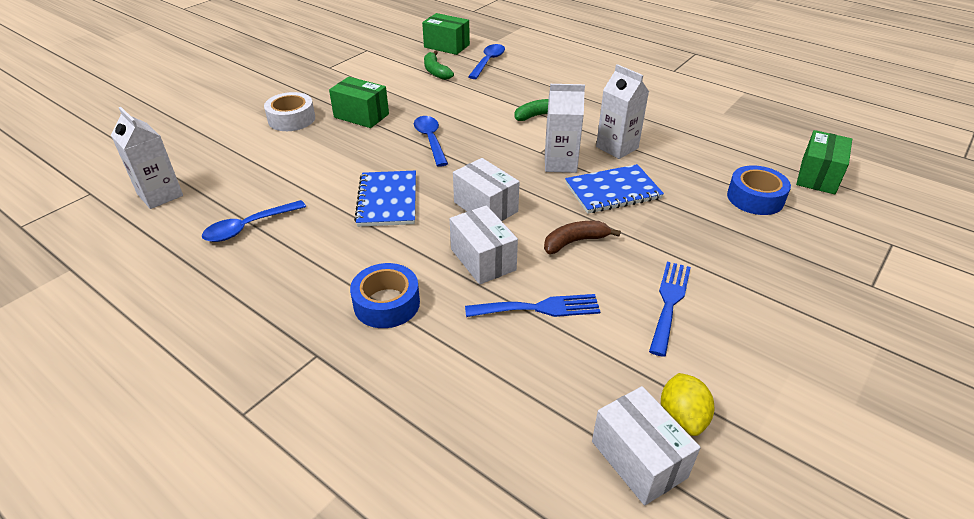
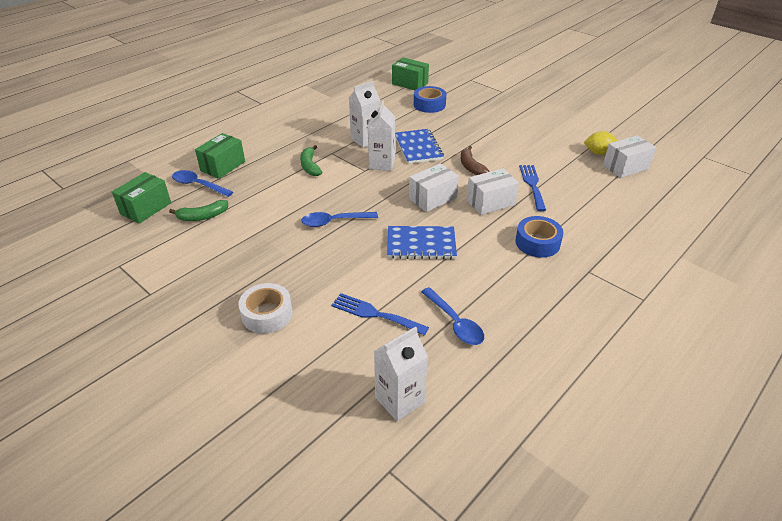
camera: 85 degrees left, 0 degrees up
green box [329,77,389,128] -> green box moved to [195,133,245,179]
blue fork [649,262,691,357] -> blue fork moved to [331,293,429,336]

